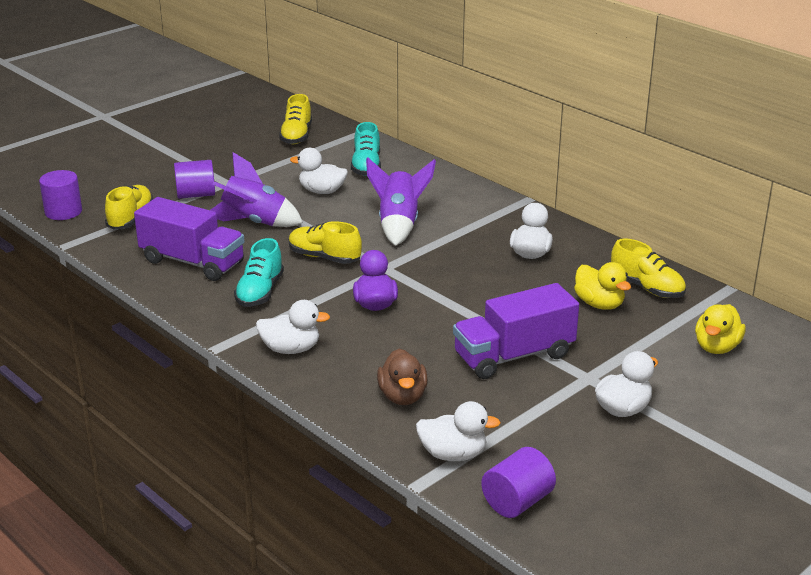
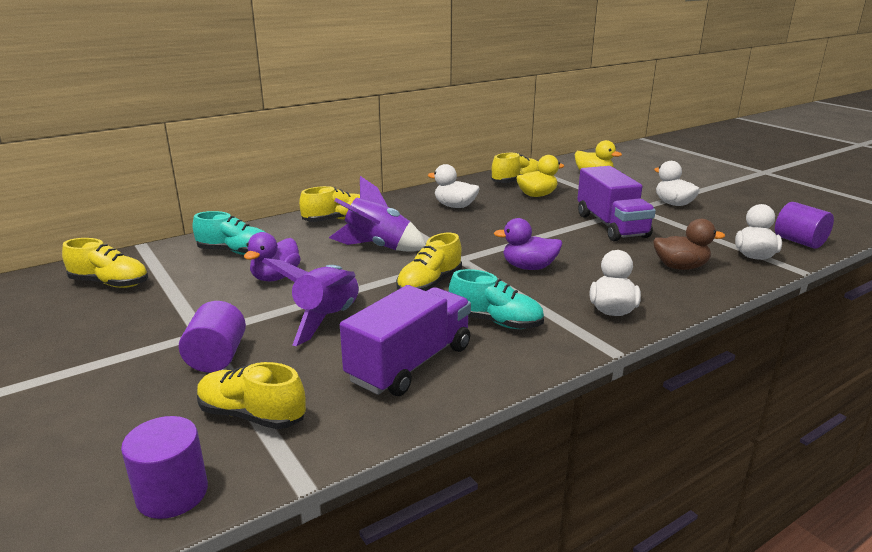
camera: 80 degrees left, 5 degrees down
white duck [290,148,348,194] -> purple duck [244,232,301,281]
none -> yellow shoe [299,186,360,222]

